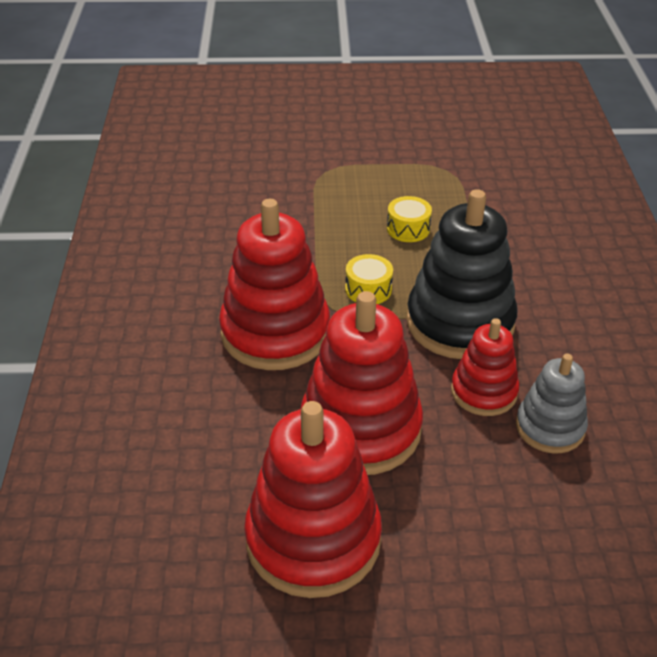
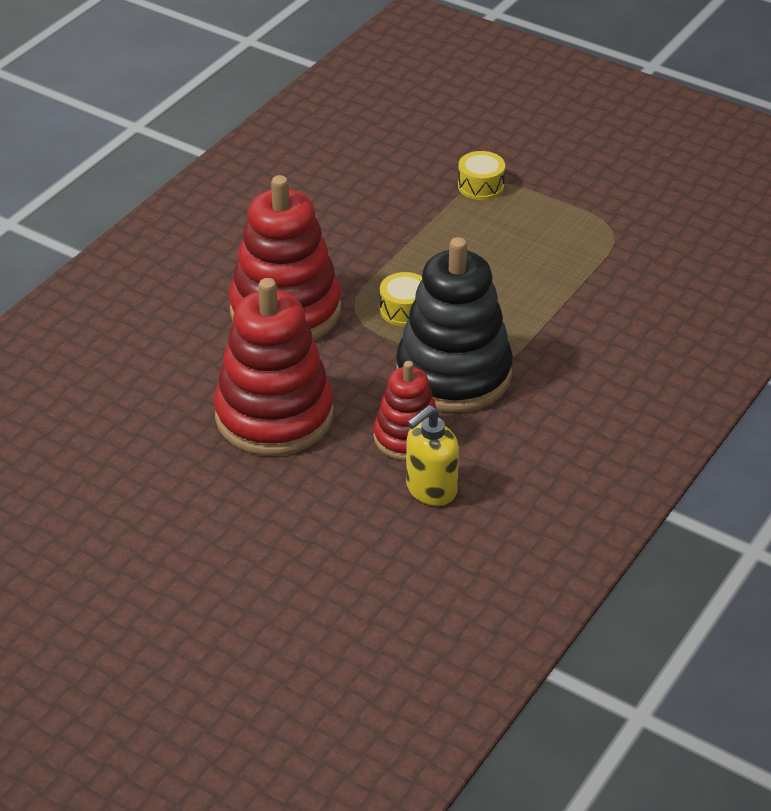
camera: 35 degrees right, 0 degrees up
red stacking toy [244,401,382,598] -> none
yellow drum [387,196,432,242] -> yellow drum moved to [458,151,505,200]
grey stacking toy [516,354,588,453] -> yellow soap dispenser [406,405,459,506]

